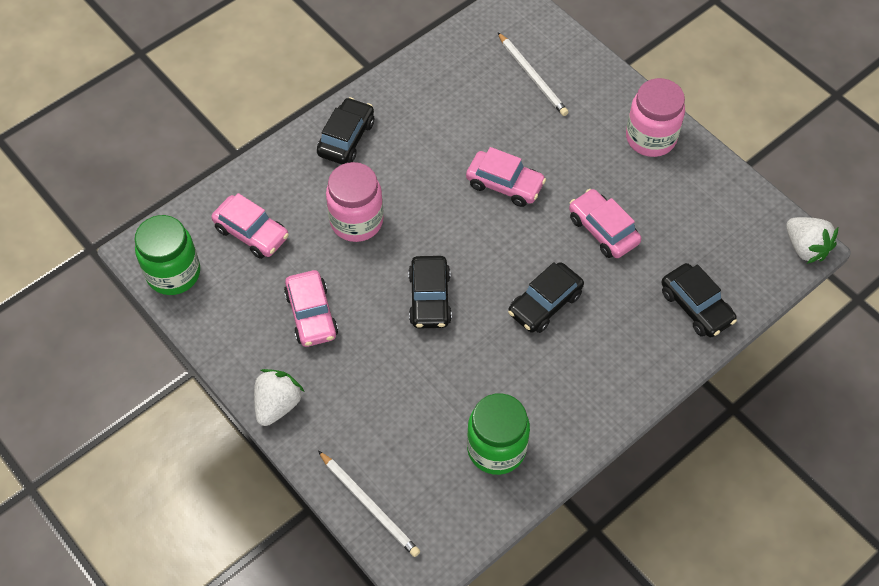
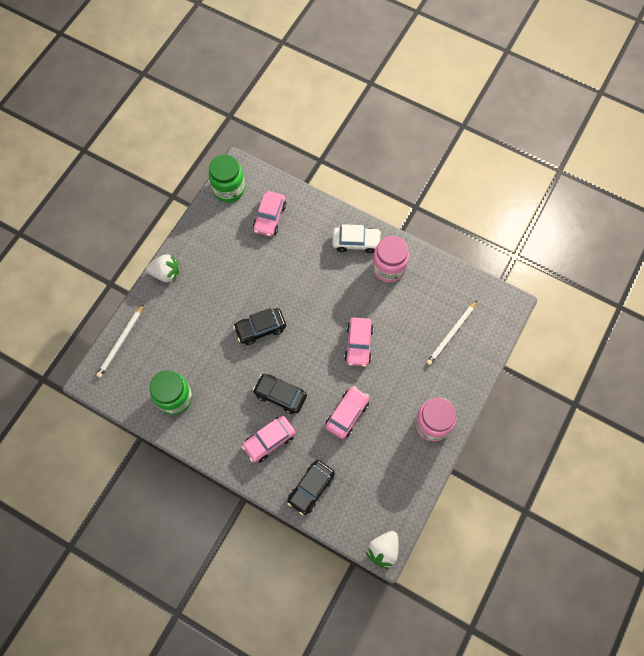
camera: 70 degrees right, 10 degrees up
pink car [284,270,338,347] -> pink car moved to [242,416,296,463]
black car [317,97,374,164] -> white car [332,224,381,253]
pink jar [326,162,383,242] -> pink jar moved to [372,236,409,283]

